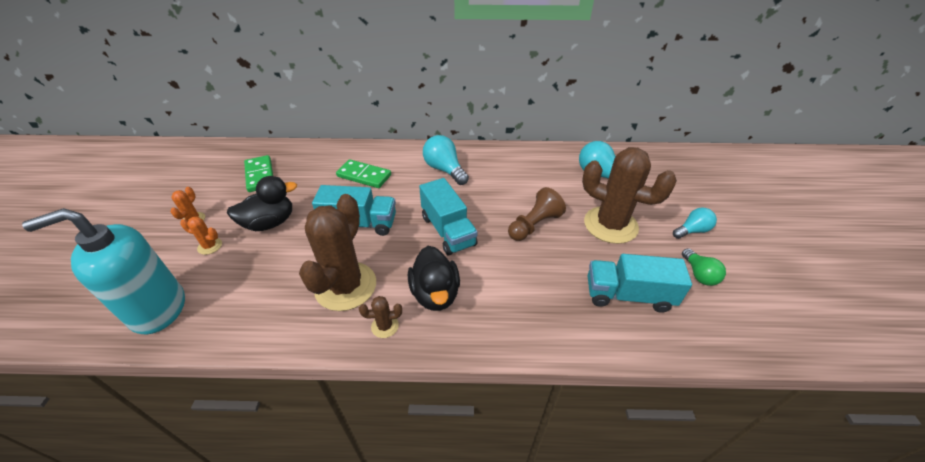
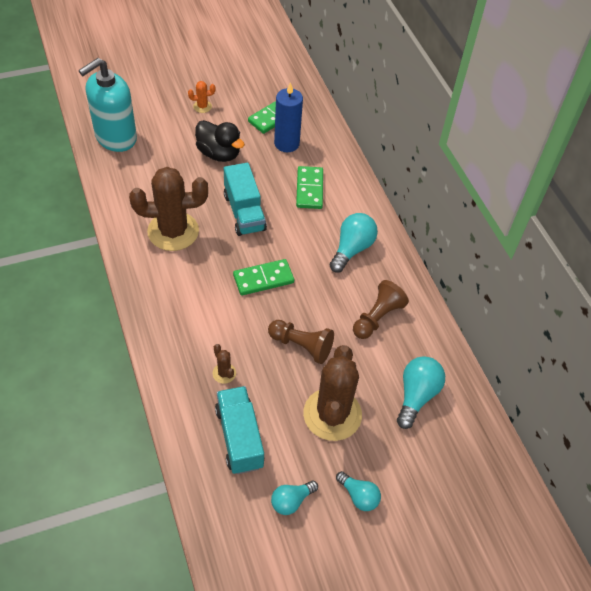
camera: 65 degrees right, 10 degrees up
turquoise soap dispenser [22,208,185,334] -> turquoise soap dispenser turned 90 degrees counterclockwise [79,58,137,152]
orange cactus [180,216,222,255] -> none
brown cactus [359,296,402,338] -> brown cactus moved to [213,344,236,384]
black duck [408,246,460,311] -> none
turquoise truck [419,178,478,255] -> green domino [233,259,294,296]
green light bulb [682,248,726,286] -> turquoise light bulb [271,480,318,515]
none -> blue candle [274,82,303,152]
none -> brown pawn [353,280,409,339]

